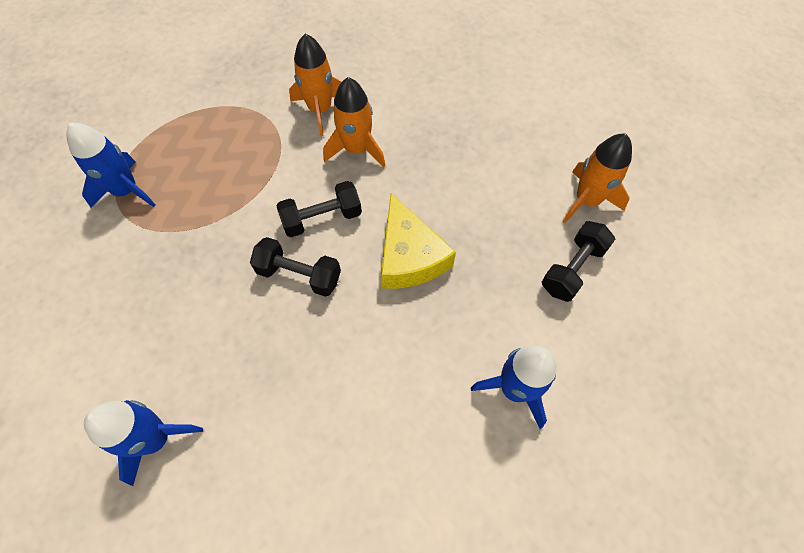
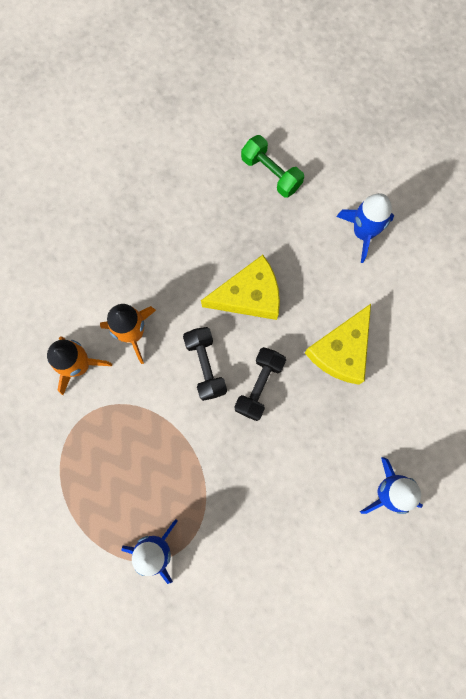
camera: 85 degrees left, 15 degrees up
black dumbbell [542,221,615,302] -> green dumbbell [241,135,304,198]
orange rocket [563,134,632,223] -> none
none -> yellow cheese [305,304,371,385]

